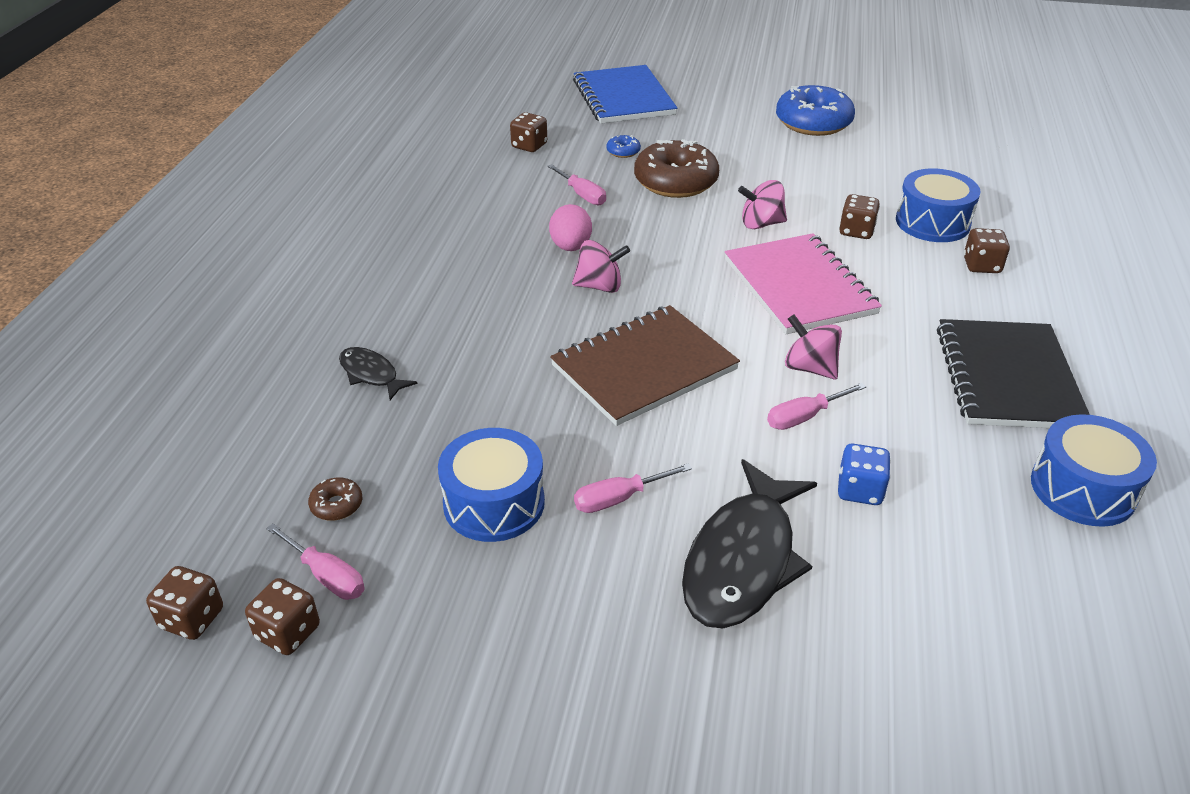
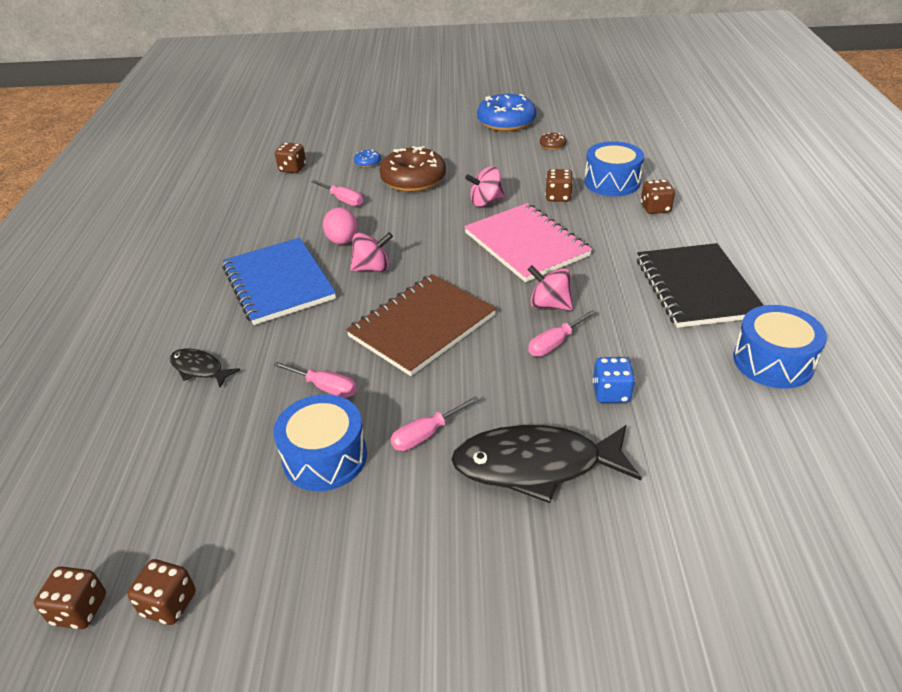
camera: 10 degrees left, 0 degrees up
pink screwdriver [266,523,365,600] -> pink screwdriver moved to [273,361,357,398]
brown donut [308,478,363,521] -> brown donut moved to [540,133,566,150]
blue notebook [573,65,677,124] -> blue notebook moved to [222,238,336,325]
black fish [682,459,817,628] -> black fish turned 75 degrees clockwise [451,425,642,503]

